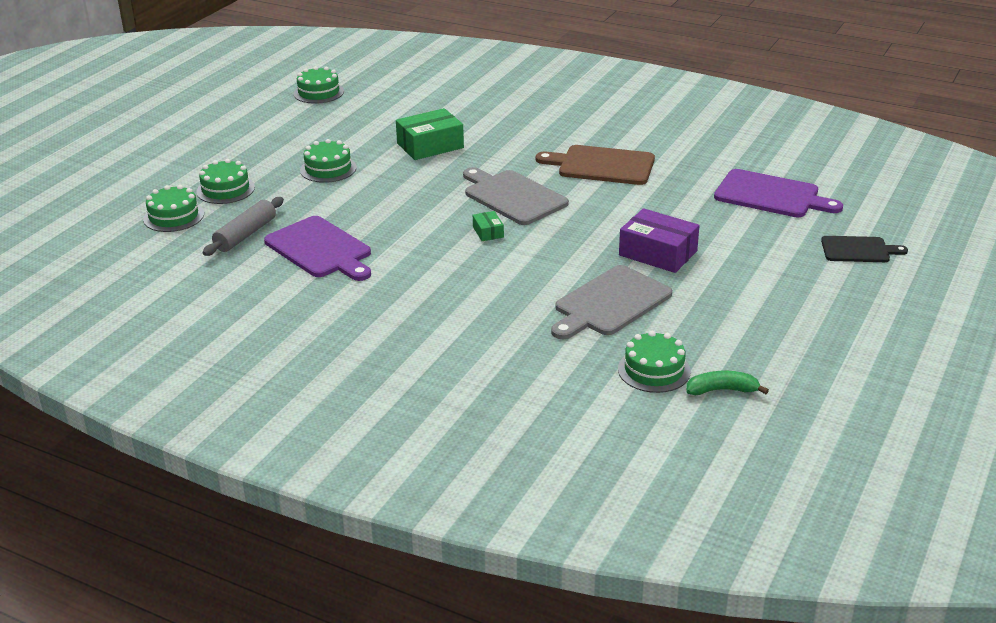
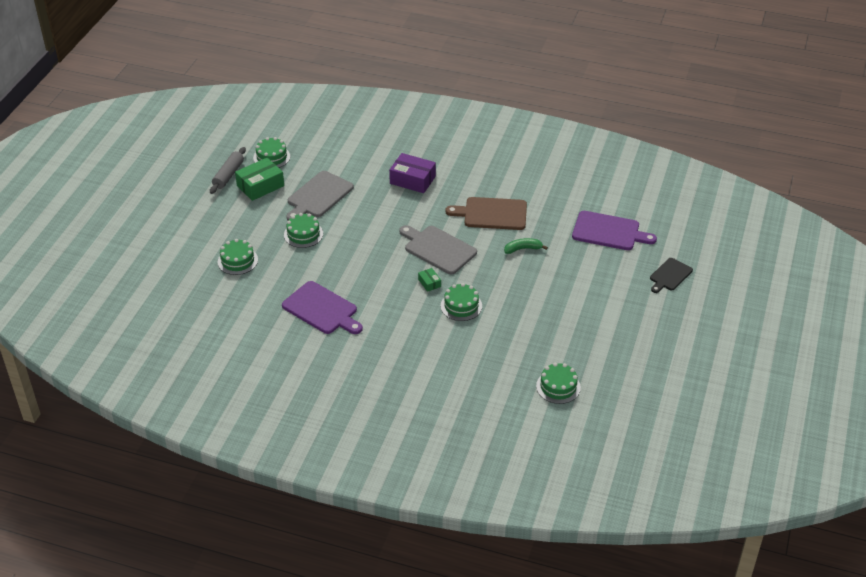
camera: 10 degrees left, 10 degrees up
green cake [143,185,204,232] -> green cake moved to [441,283,482,321]
grey rolling pin [202,197,284,256] -> grey rolling pin moved to [210,147,246,194]
green box [396,108,464,160] -> green box moved to [235,158,284,201]
grey cutting board [551,265,672,339] -> grey cutting board moved to [286,171,354,220]
purple box [619,208,700,273] -> purple box moved to [389,153,436,193]
green banana [686,371,769,395] -> green banana moved to [504,238,548,254]
black cutting board [821,236,908,262] -> black cutting board turned 135 degrees clockwise [650,258,693,293]

